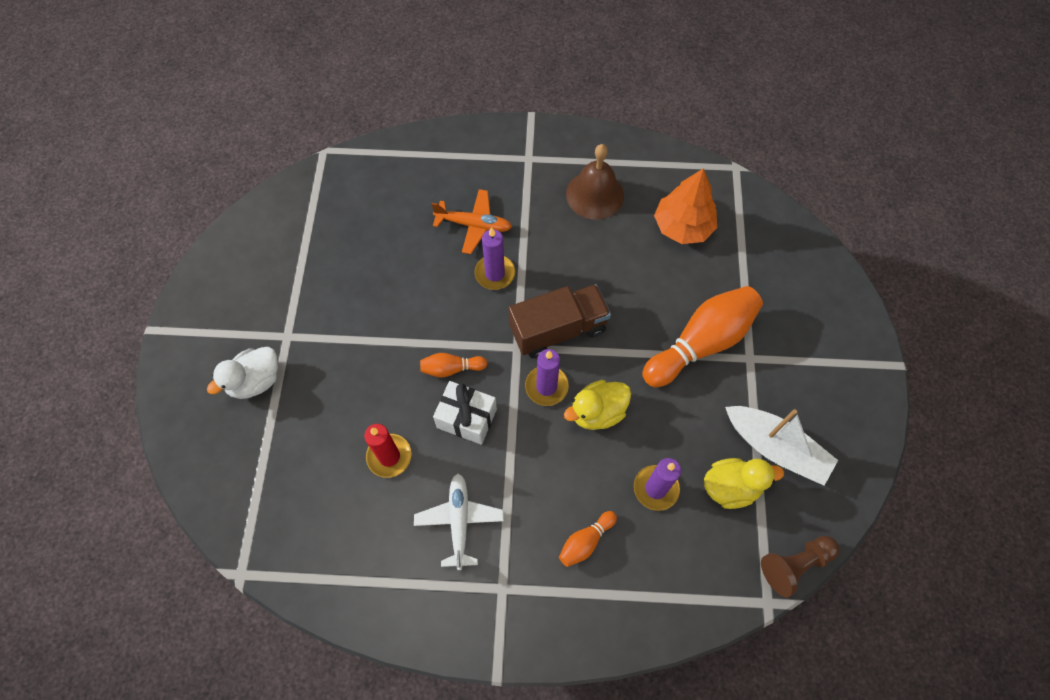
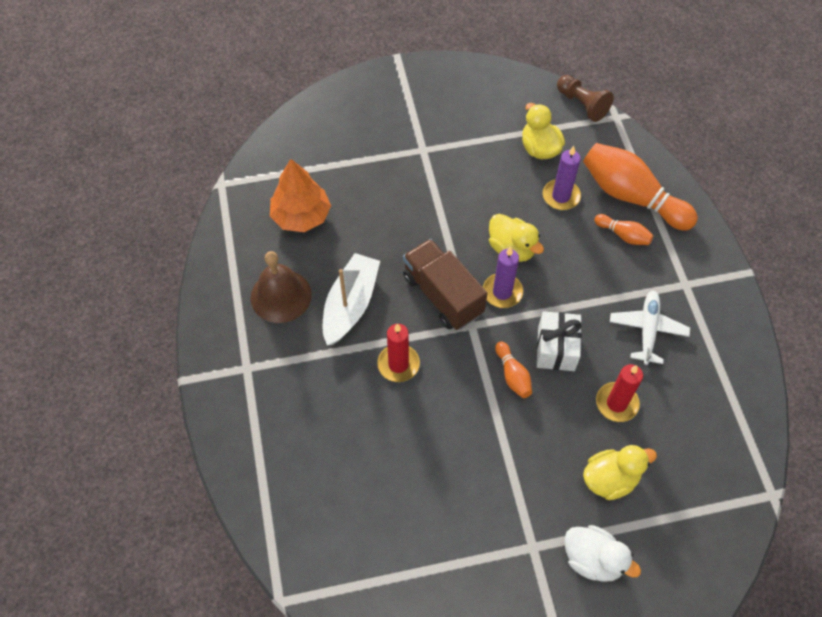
camera: 105 degrees left, 5 degrees down
white plane [414,474,504,570] -> white plane turned 120 degrees clockwise [610,290,690,365]
orange plane [431,189,512,254] -> none
purple candle [474,227,515,290] -> red candle [377,323,420,382]
orange bowling pin [642,286,763,387] -> orange bowling pin moved to [583,143,698,230]
white boat [725,406,838,486] -> white boat moved to [323,253,380,345]
none -> yellow duck [583,445,657,500]

